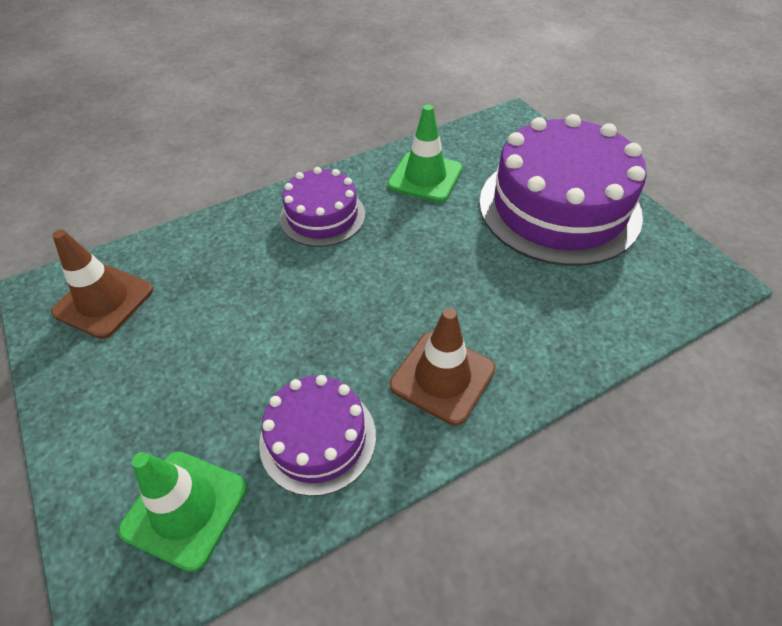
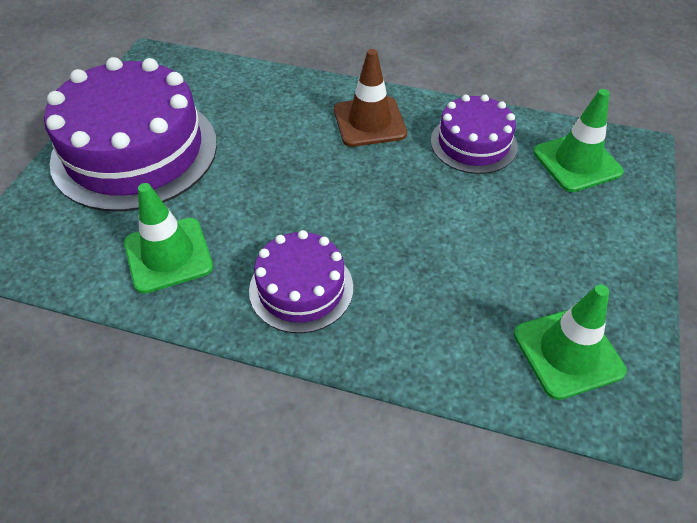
camera: 135 degrees left, 0 degrees up
brown traffic cone [51,230,153,339] -> green traffic cone [514,284,627,400]

